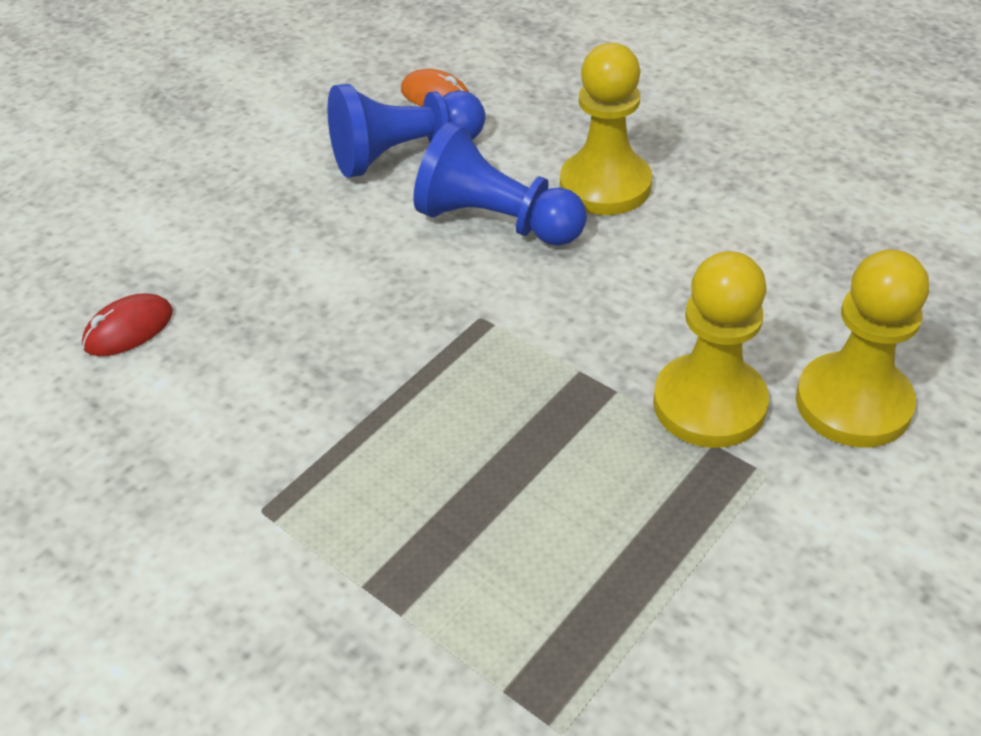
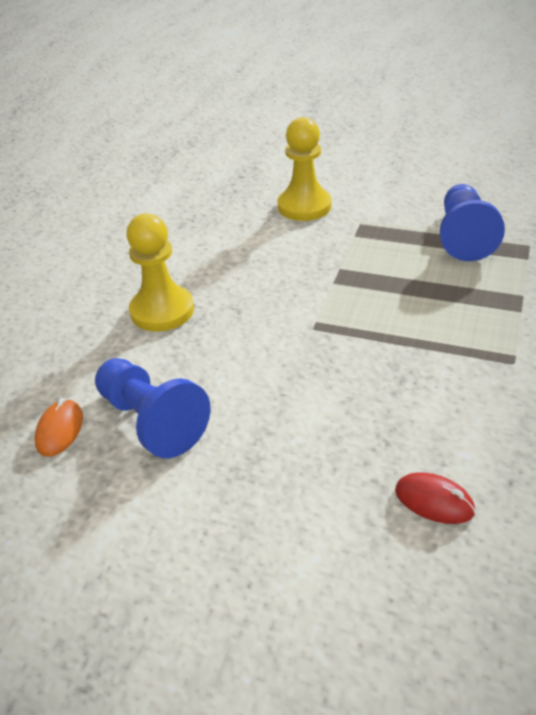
camera: 110 degrees left, 5 degrees down
blue pawn [413,122,587,246] -> blue pawn moved to [440,184,505,261]
yellow pawn [653,251,769,448] -> none

